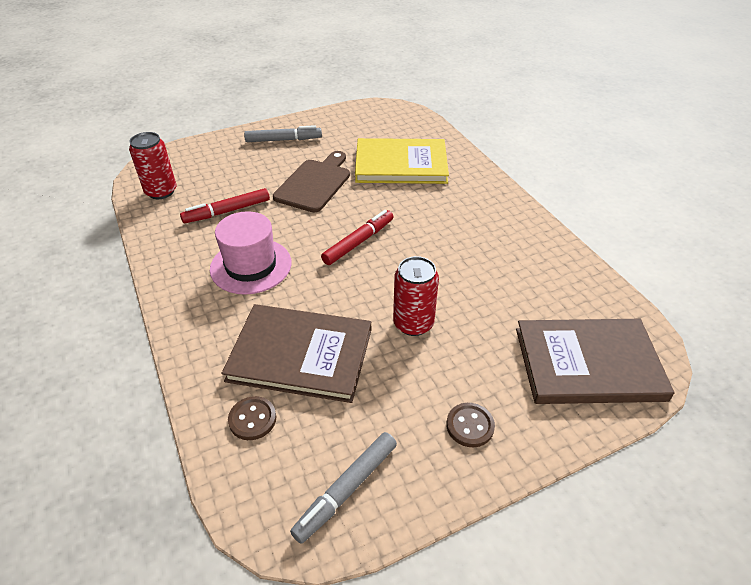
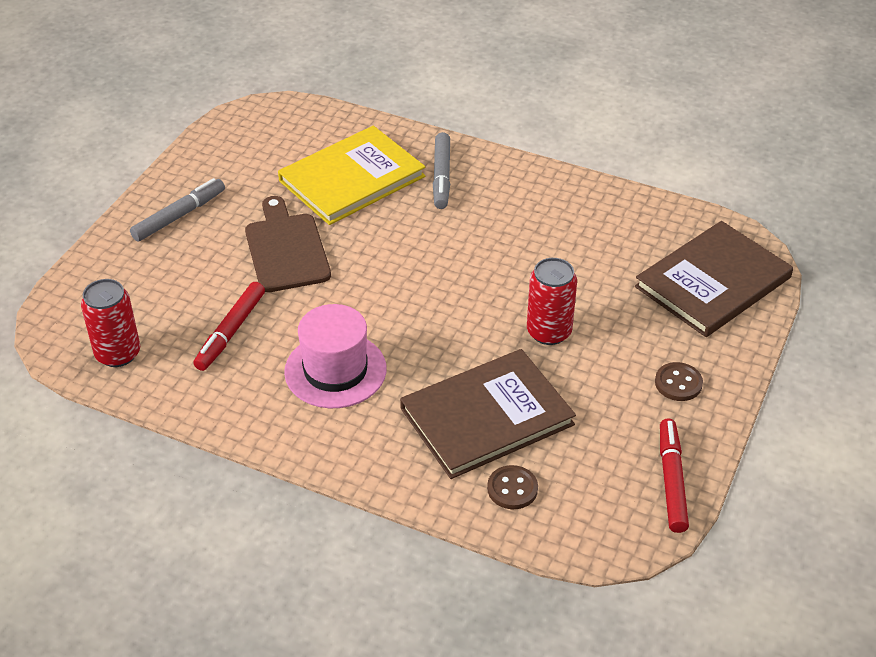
camera: 40 degrees left, 0 degrees up
grey marker [290,432,397,544] -> grey marker moved to [433,132,450,209]
red marker [321,210,393,265] -> red marker moved to [660,418,689,533]

